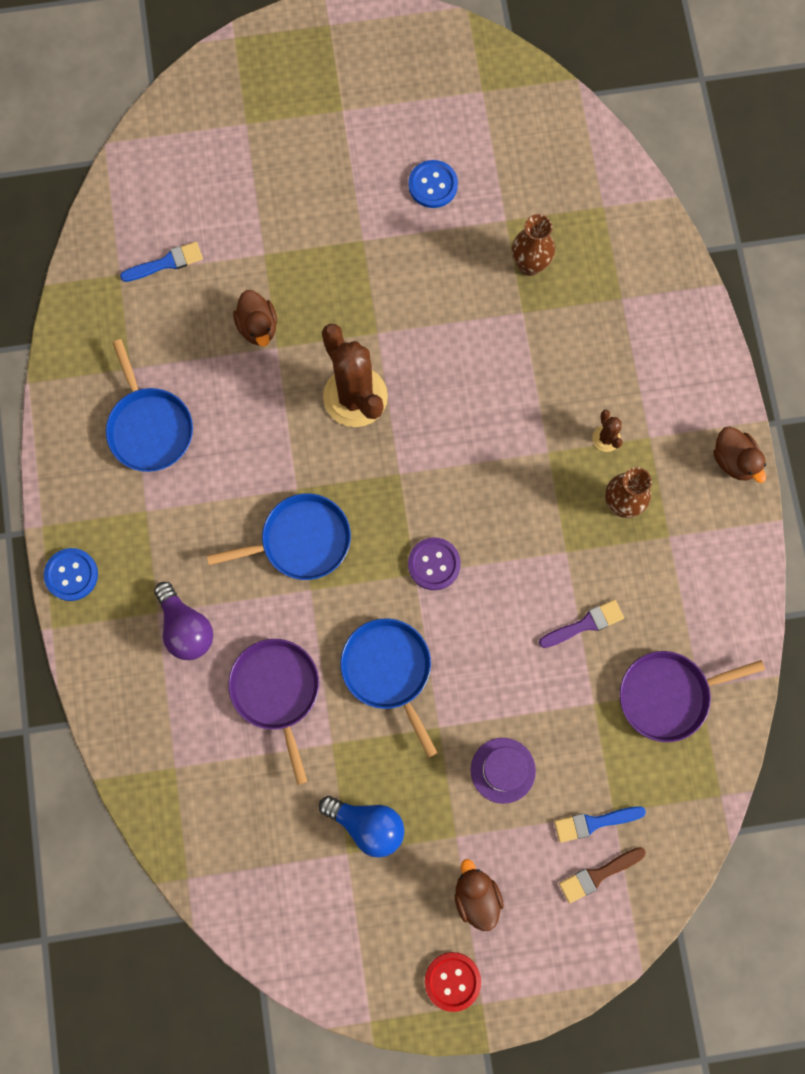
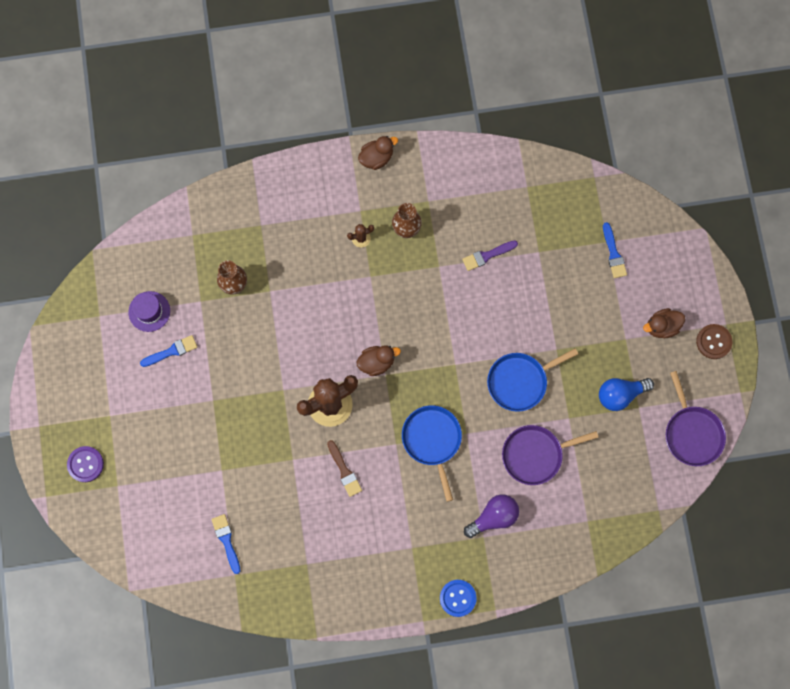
camera: 90 degrees left, 0 degrees up
blue pan [106,339,193,472] -> none
brown duck [233,290,277,347] -> brown duck moved to [357,345,401,376]
blue light bulb [319,796,404,858] -> blue light bulb turned 135 degrees counterclockwise [599,378,654,411]
blue button [408,160,458,208] -> blue brush [140,335,197,367]
purple button [408,537,461,590] -> purple button moved to [67,446,104,482]
red button [425,952,481,1012] -> brown button [696,324,732,359]
purple hat [471,738,536,804] -> purple hat moved to [128,291,170,332]
purple brush [539,600,624,648] -> purple brush turned 90 degrees counterclockwise [462,240,518,271]
brown brush [559,847,646,903] -> brown brush moved to [327,440,362,497]
purple pan [619,651,765,742] -> purple pan moved to [666,371,726,466]

